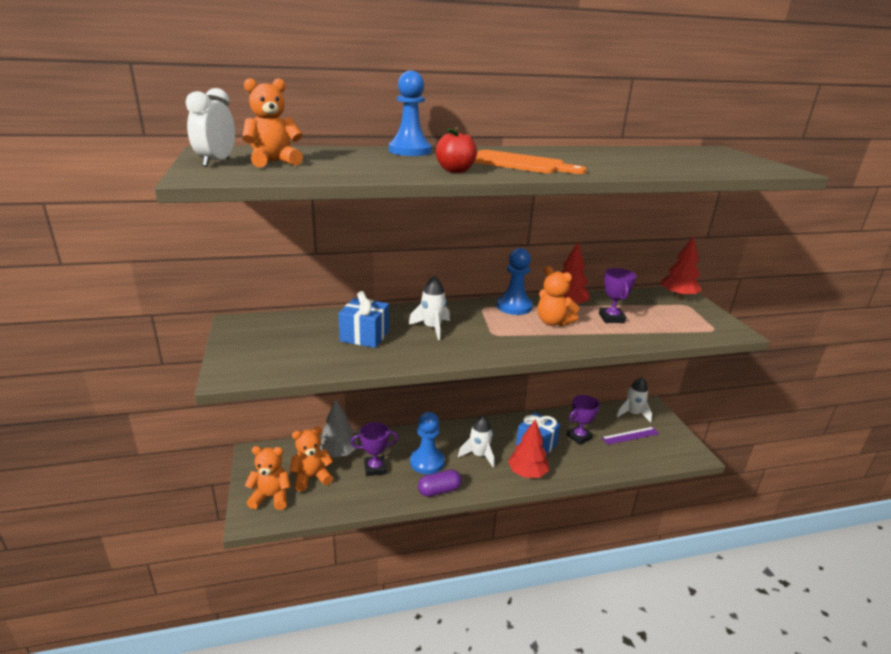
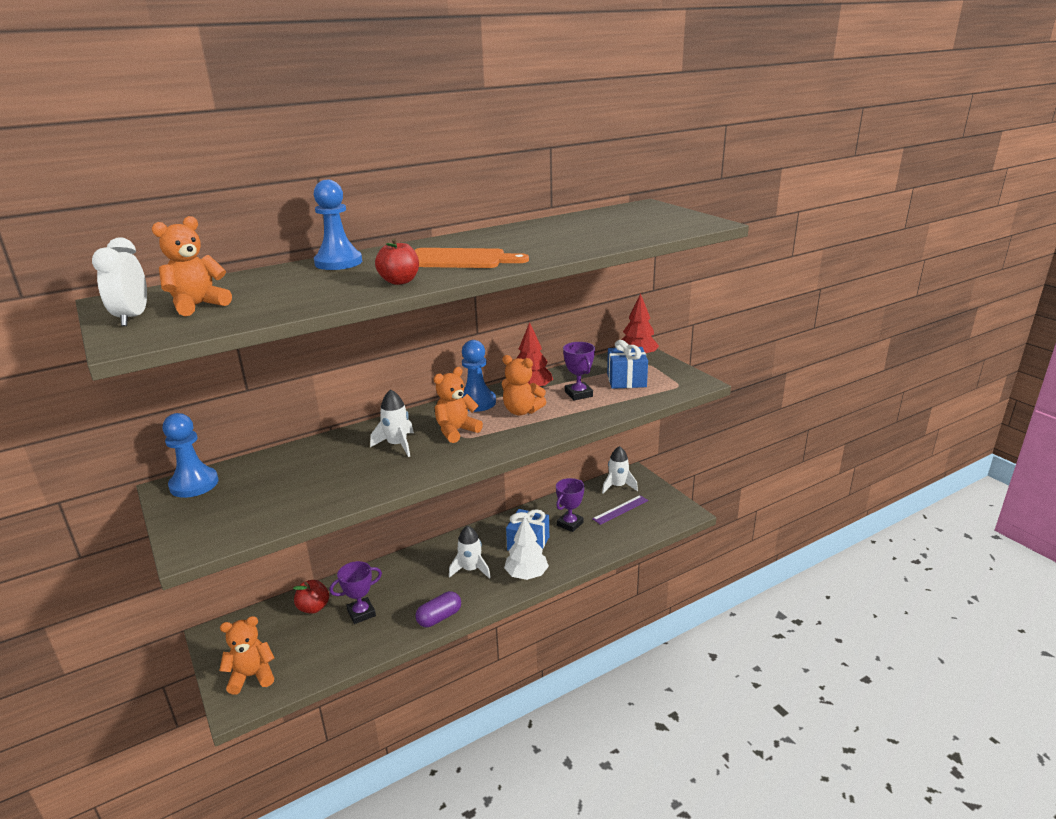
camera: 15 degrees left, 0 degrees up
orange teddy bear [290,426,333,491] -> orange teddy bear moved to [434,367,483,443]
grey tree [320,400,358,457] -> red apple [293,580,329,614]
blue gift [338,291,389,348] -> blue gift moved to [607,340,648,389]
blue pawn [410,412,445,474] -> blue pawn moved to [163,413,218,498]
red tree [508,419,549,478] -> white tree [504,516,549,580]

